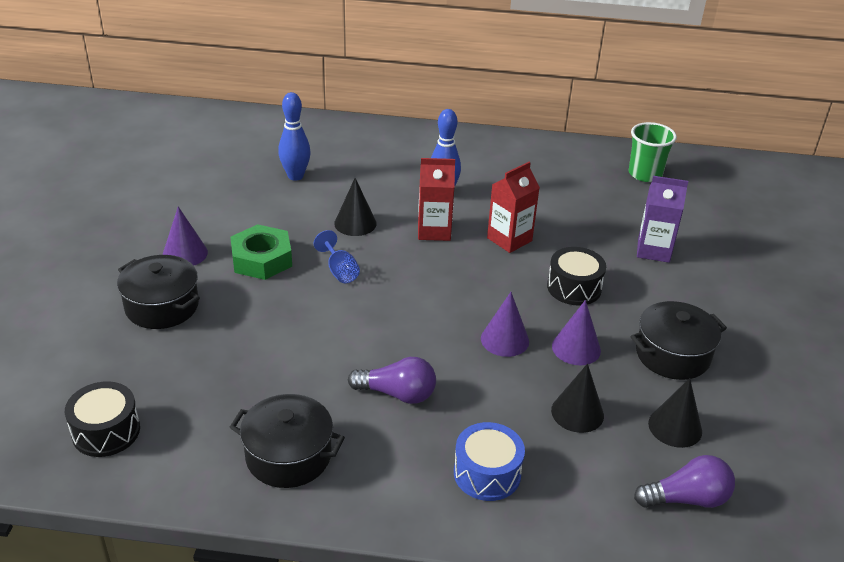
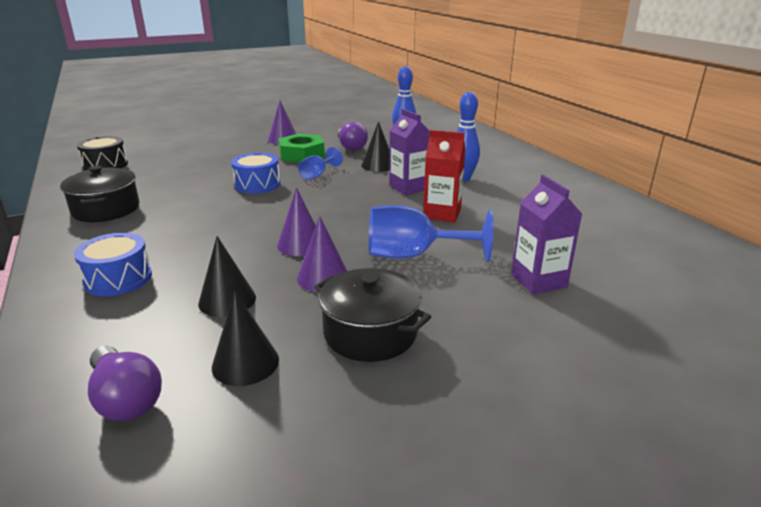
camera: 60 degrees right, 10 degrees down
black pot [117,255,200,329] -> none
purple light bulb [348,357,436,404] -> purple light bulb moved to [337,121,368,151]
red carton [418,158,455,241] -> purple carton [389,109,430,195]
black drum [547,247,606,306] -> blue goblet [369,205,494,262]
green cup [628,122,677,182] -> none
none -> blue drum [231,153,280,194]

